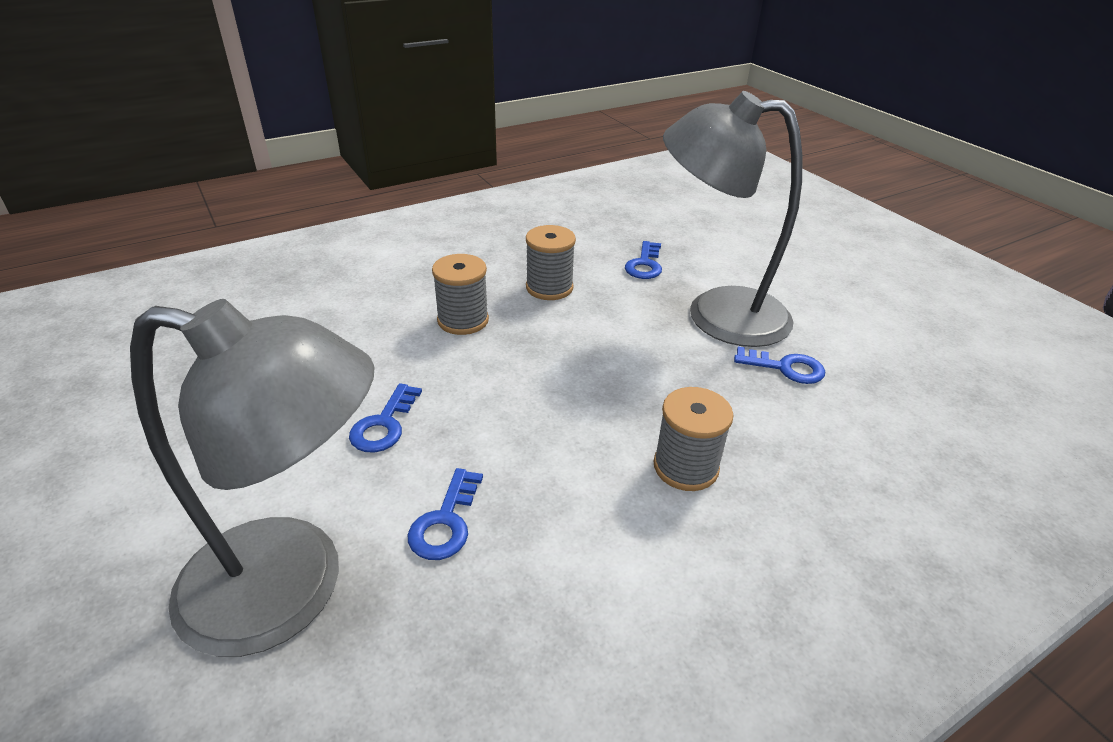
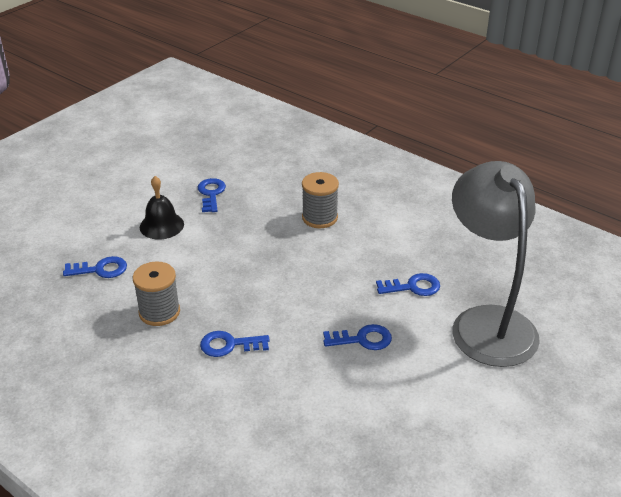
camera: 110 degrees left, 0 degrees up
grey spool [432,254,489,335] -> blue key [200,331,270,357]
grey lamp [663,91,803,347] -> black bell [140,176,184,239]

